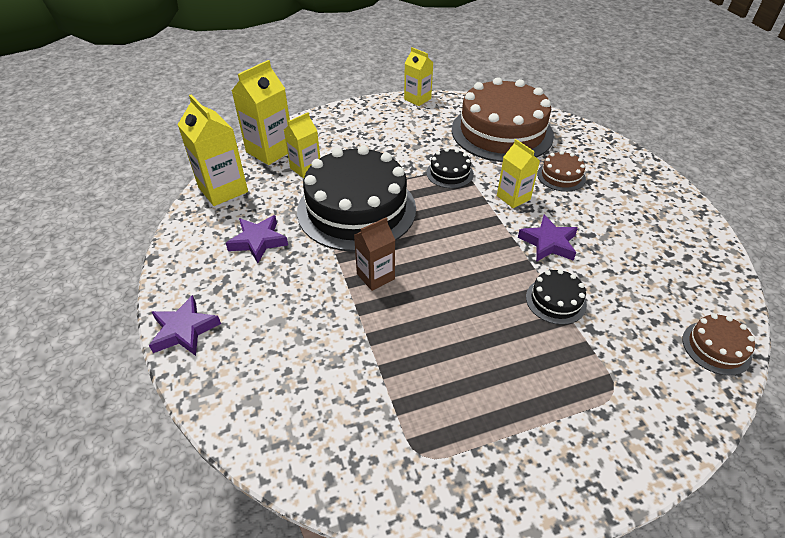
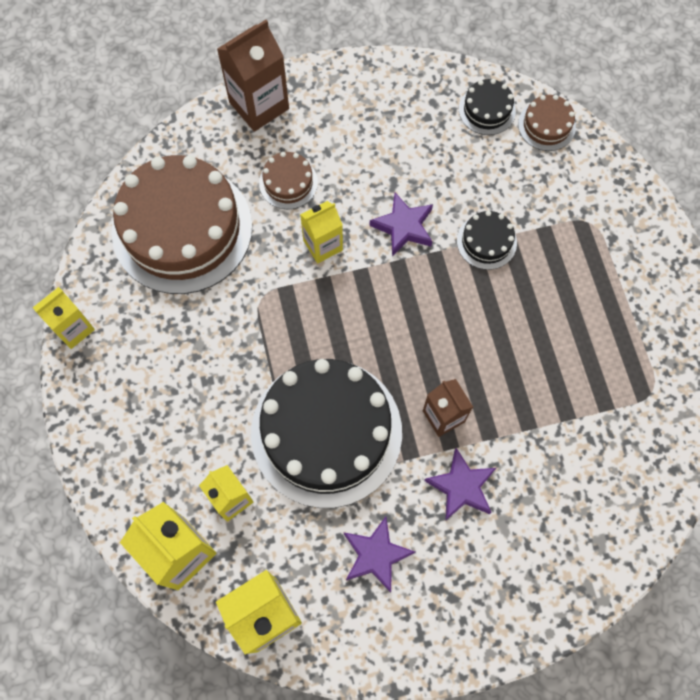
camera: 85 degrees left, 25 degrees up
purple star [149,295,221,356] -> purple star moved to [424,448,496,521]
black cake [426,148,474,188] -> black cake moved to [459,79,516,135]
none -> brown carton [217,20,289,132]

